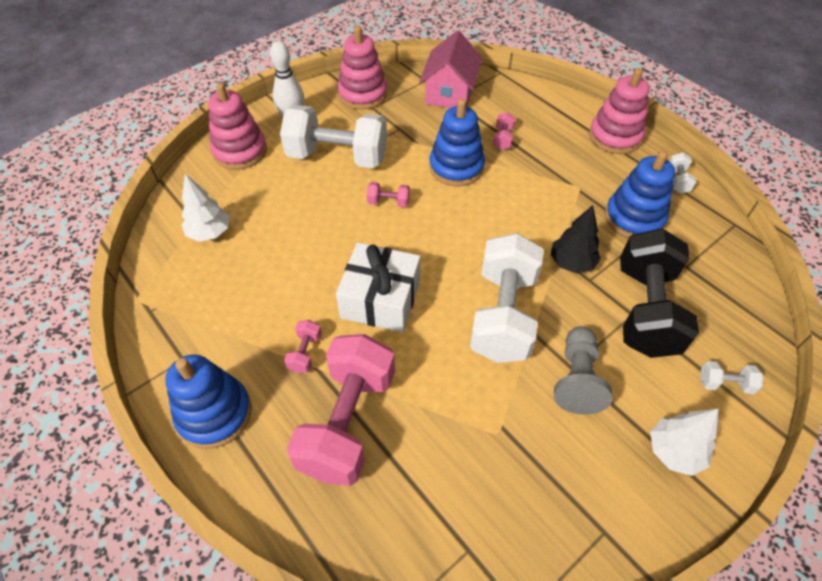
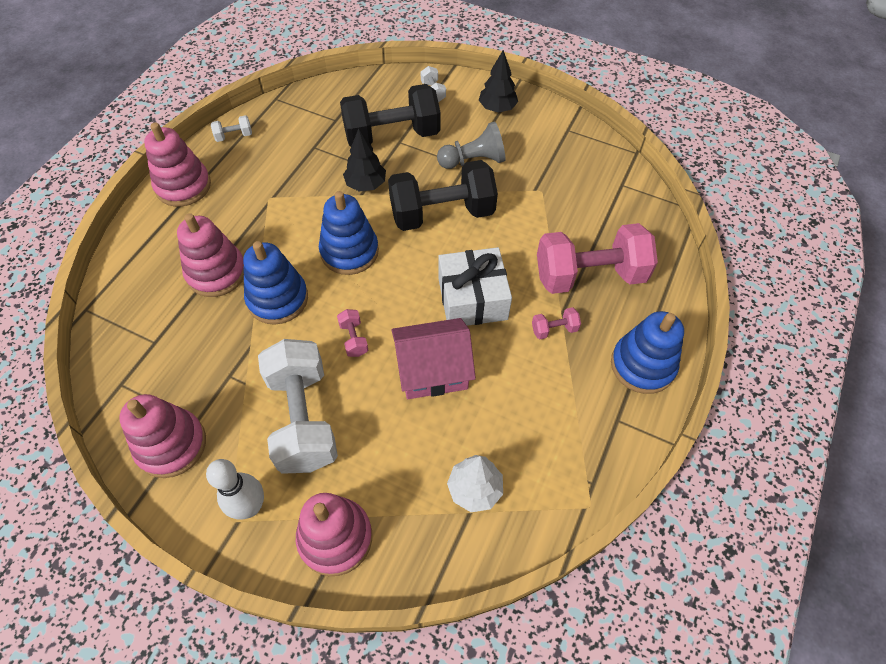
camera: 115 degrees left, 5 degrees up
pink house [419,30,483,108] -> pink house moved to [391,318,476,399]
white dumbbell [470,233,544,363] -> black dumbbell [388,160,498,231]
pink dumbbell [493,112,516,150] -> pink stacking toy [177,213,244,297]
blue stacking toy [605,151,675,238] -> blue stacking toy moved to [319,191,379,275]
white tree [650,409,718,476] -> black tree [479,50,518,113]

